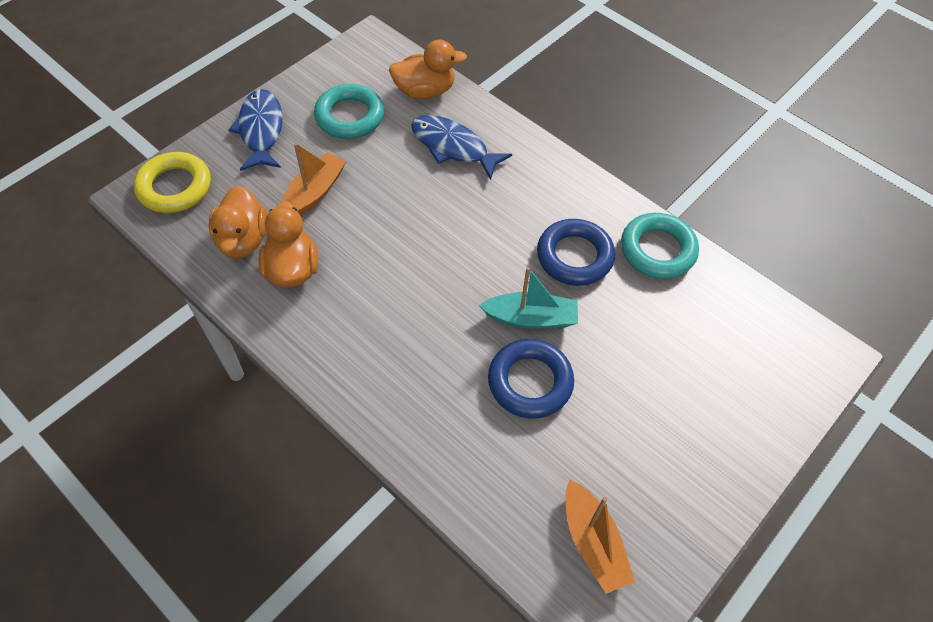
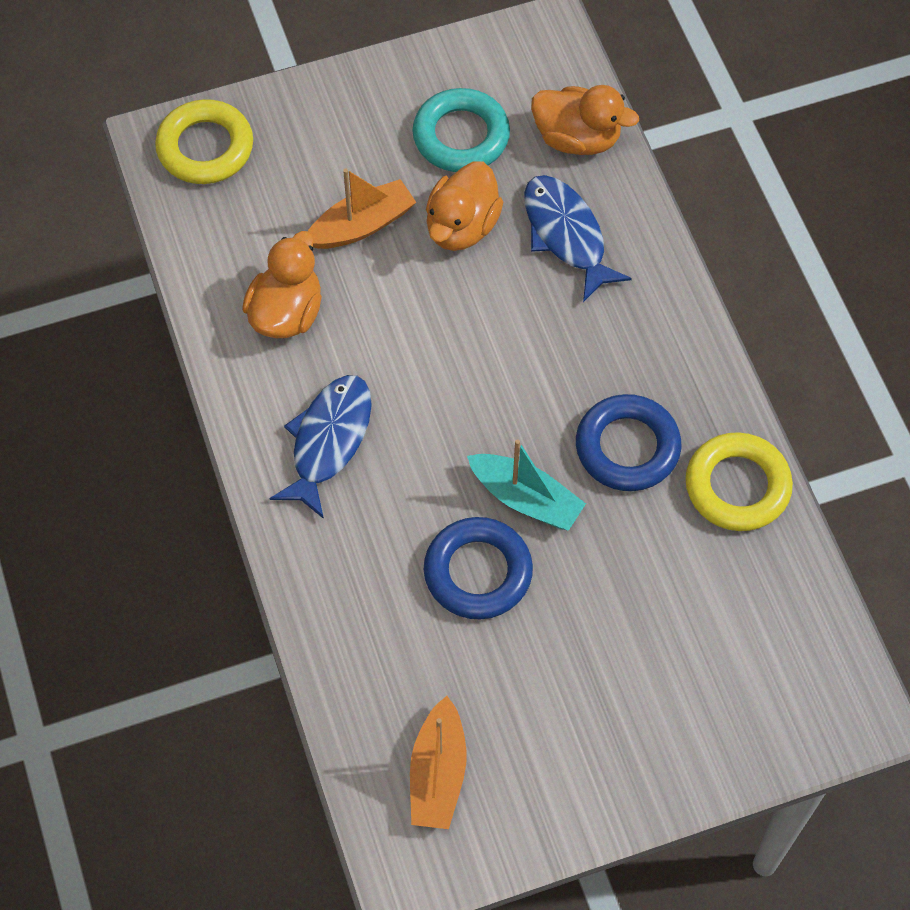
camera: 30 degrees right, 5 degrees up
orange duck [209,185,268,258] -> orange duck moved to [426,161,503,251]
blue fish [229,89,283,171] -> blue fish moved to [270,375,372,519]
turquoise ring [621,213,699,279] -> yellow ring [685,432,793,531]

